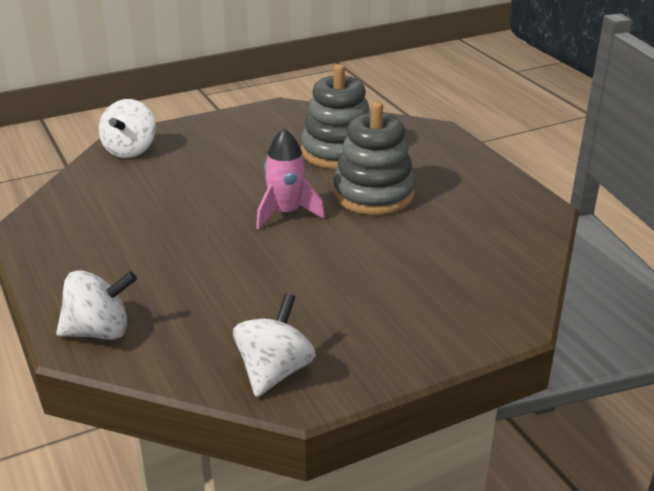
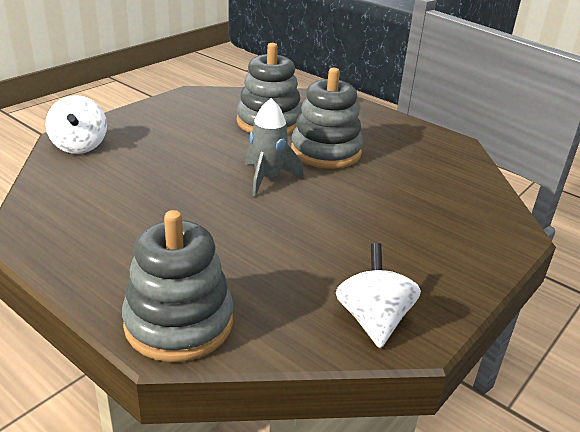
camera: 25 degrees left, 0 degrees up
white spinning top [56,270,137,340] -> grey stacking toy [122,210,233,362]
pink rocket [256,128,325,230] -> grey rocket [245,98,303,196]

